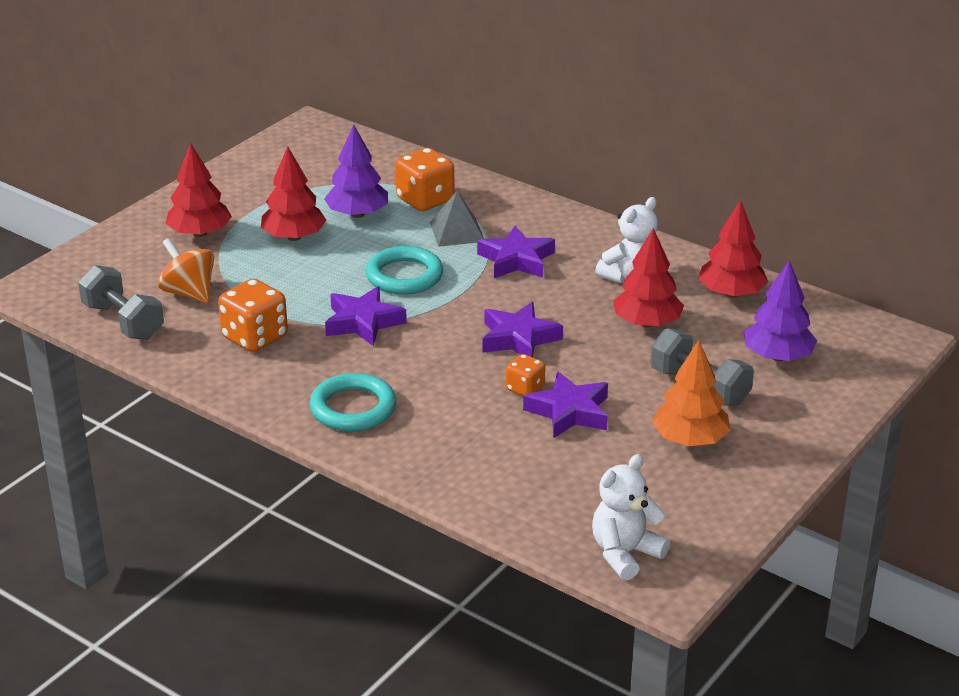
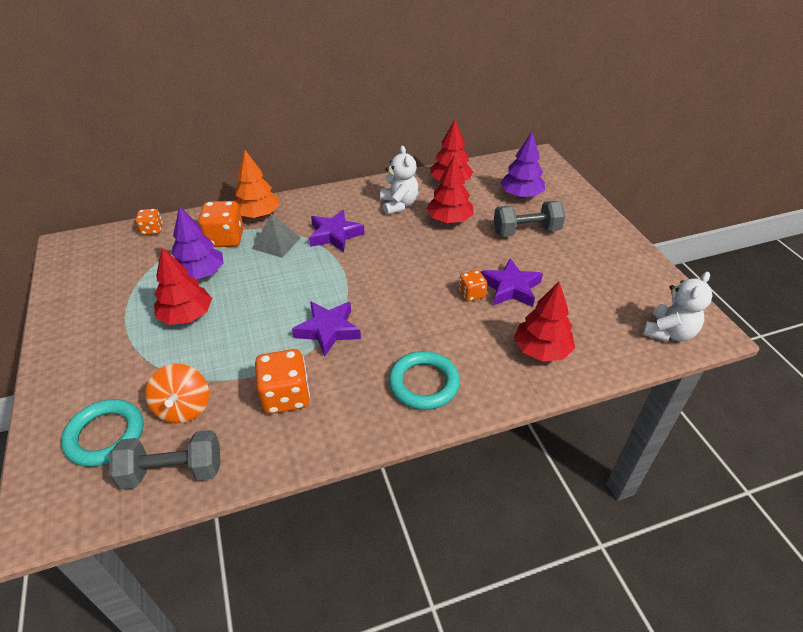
camera: 55 degrees left, 10 degrees up
orange spinning top [158,238,214,303] -> orange spinning top turned 90 degrees counterclockwise [145,364,209,423]
red tree [165,142,232,237] -> red tree moved to [514,282,575,361]
turquoise ring [366,246,443,295] -> turquoise ring moved to [61,399,143,467]
purple star [482,302,563,357] -> none
white teddy bear [592,454,670,581] -> white teddy bear turned 135 degrees counterclockwise [643,271,713,342]
orange tree [652,340,730,446] -> orange tree moved to [235,150,279,218]
none -> orange dice [136,209,162,235]

